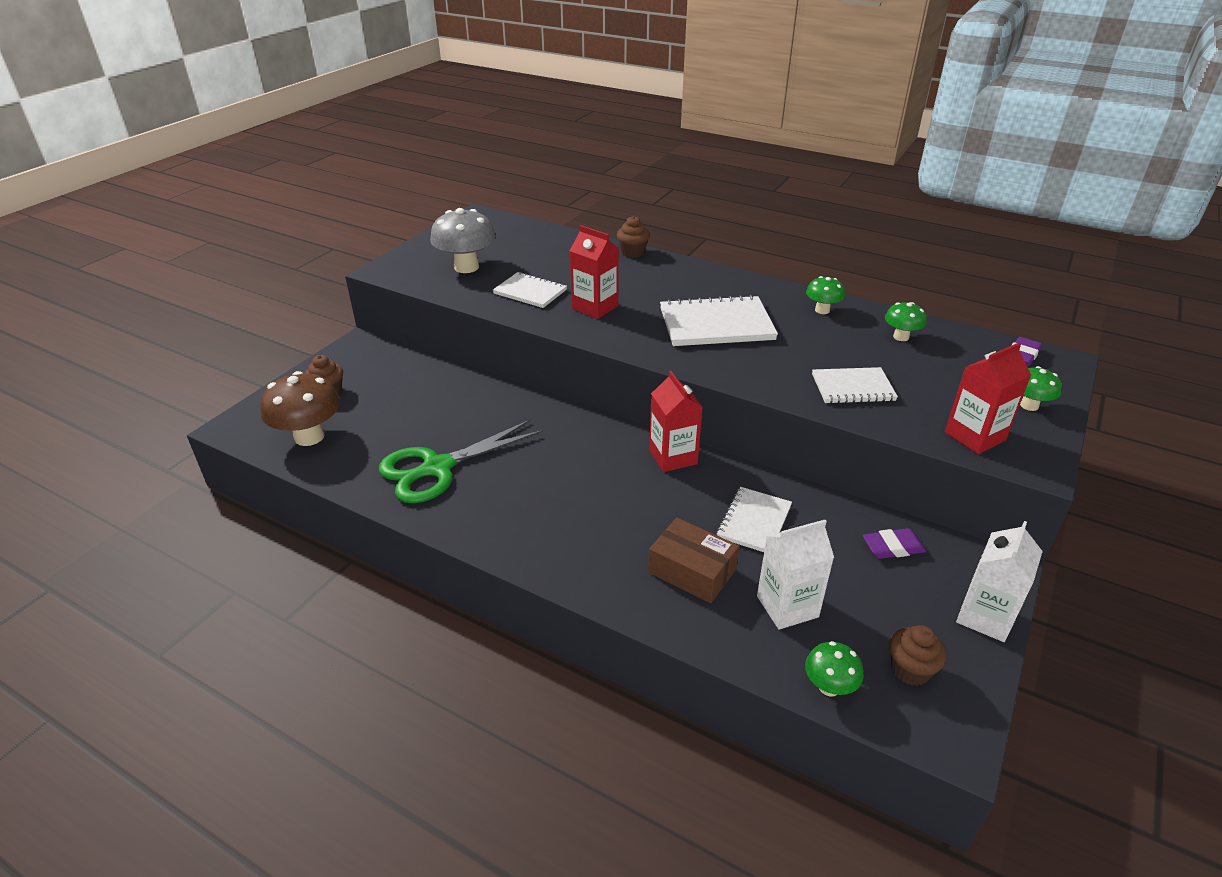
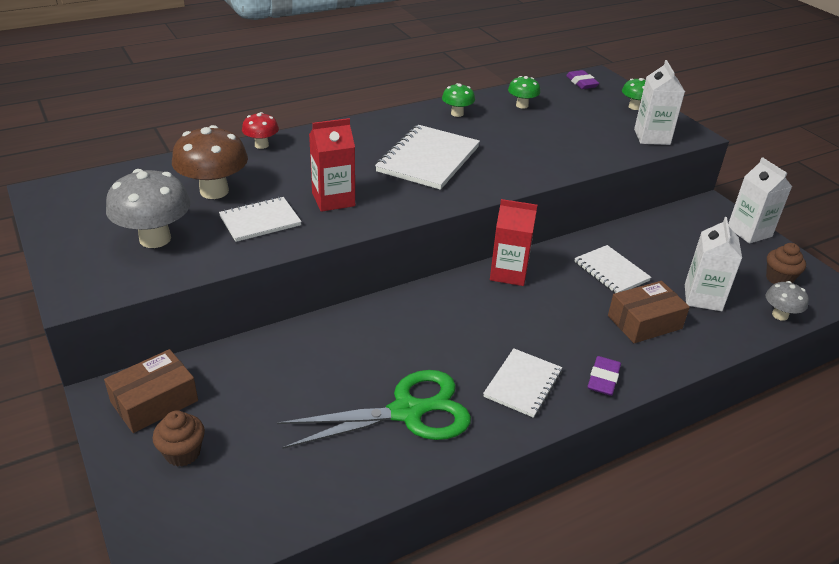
camera: 60 degrees left, 0 degrees up
brown mushroom [260,371,340,446] -> brown mushroom moved to [172,125,248,199]
green scissors [379,419,543,503] -> green scissors turned 105 degrees counterclockwise [277,370,471,449]
brown cupcake [617,216,650,258] -> red mushroom [242,112,279,149]
green mushroom [805,641,864,697] -> grey mushroom [766,281,809,321]
white notebook [812,367,898,404] -> white notebook moved to [483,348,562,418]
purple eraser [863,528,926,559] -> purple eraser moved to [588,356,621,396]
red carton [945,342,1031,454] -> white carton [634,60,685,145]
none -> brown box [104,349,198,433]

